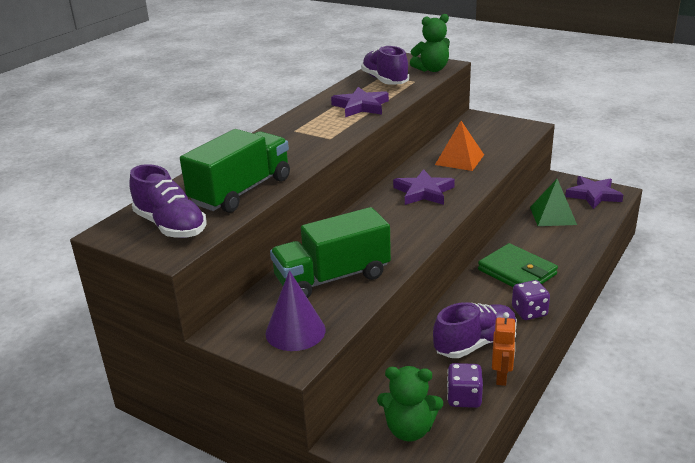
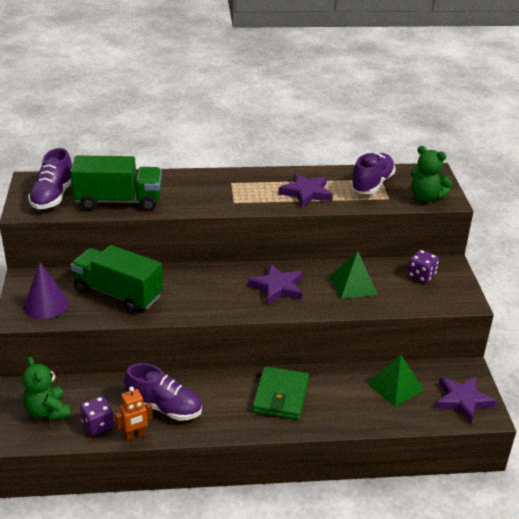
camera: 50 degrees right, 5 degrees up
orange pyramid [435,121,484,171] -> green pyramid [331,251,378,299]
purple dice [512,280,550,320] -> purple dice moved to [408,250,439,283]

